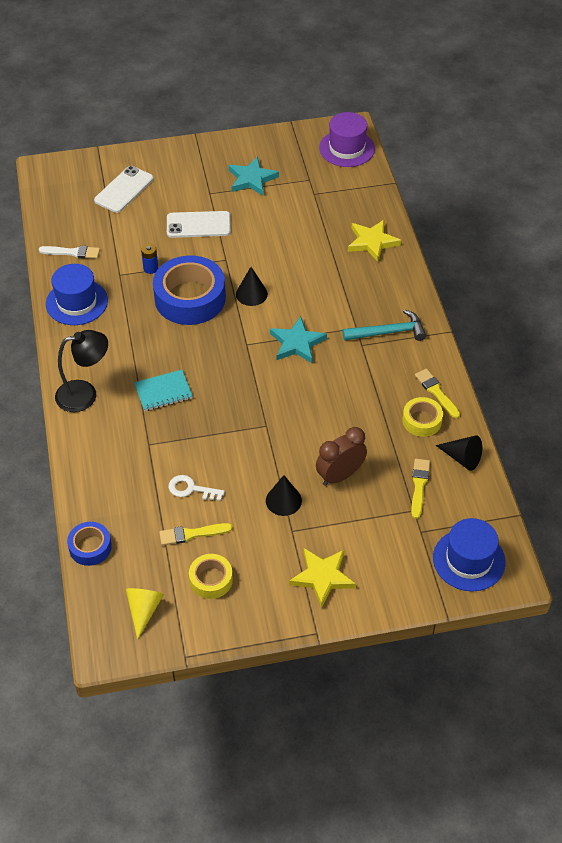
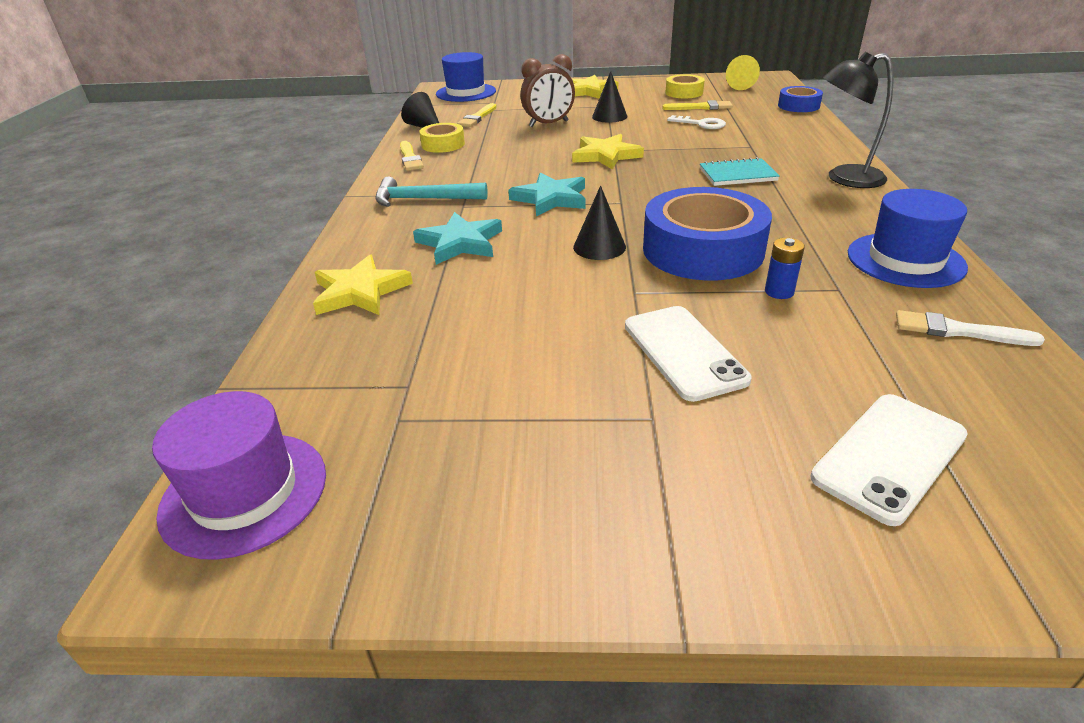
camera: 165 degrees left, 15 degrees down
white phone [167,211,231,238] -> white phone turned 60 degrees clockwise [625,306,751,402]
turquoise star [228,156,279,196] -> turquoise star moved to [413,212,502,265]
none -> yellow star [572,134,644,170]

